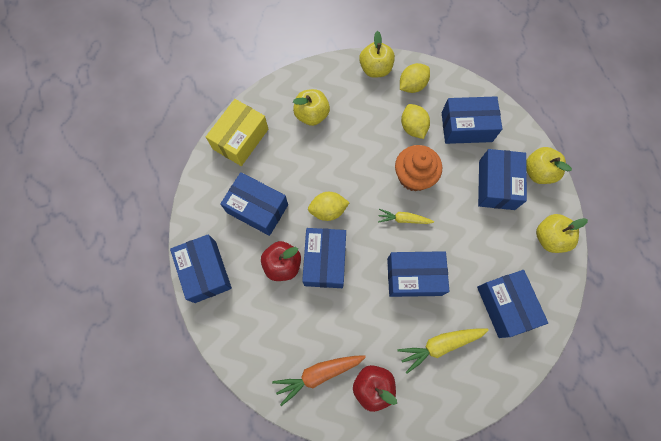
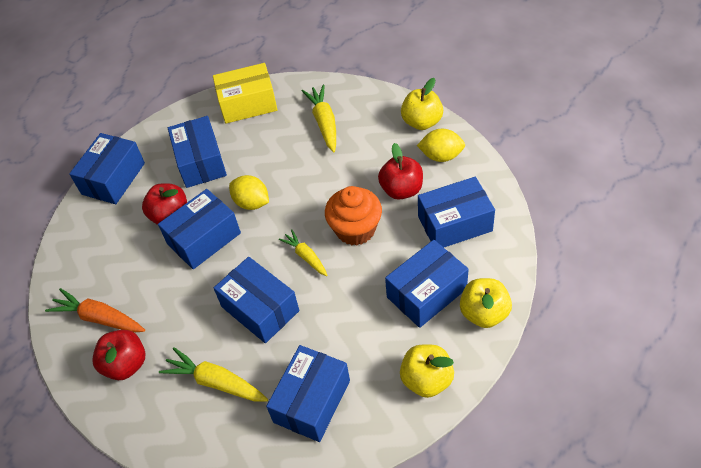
camera: 50 degrees right, 20 degrees down
yellow apple [293,89,330,126] -> yellow carrot [302,84,336,152]
yellow lemon [401,104,430,139] -> red apple [378,143,423,200]
blue box [442,96,502,144] -> blue box turned 60 degrees counterclockwise [418,177,495,247]

